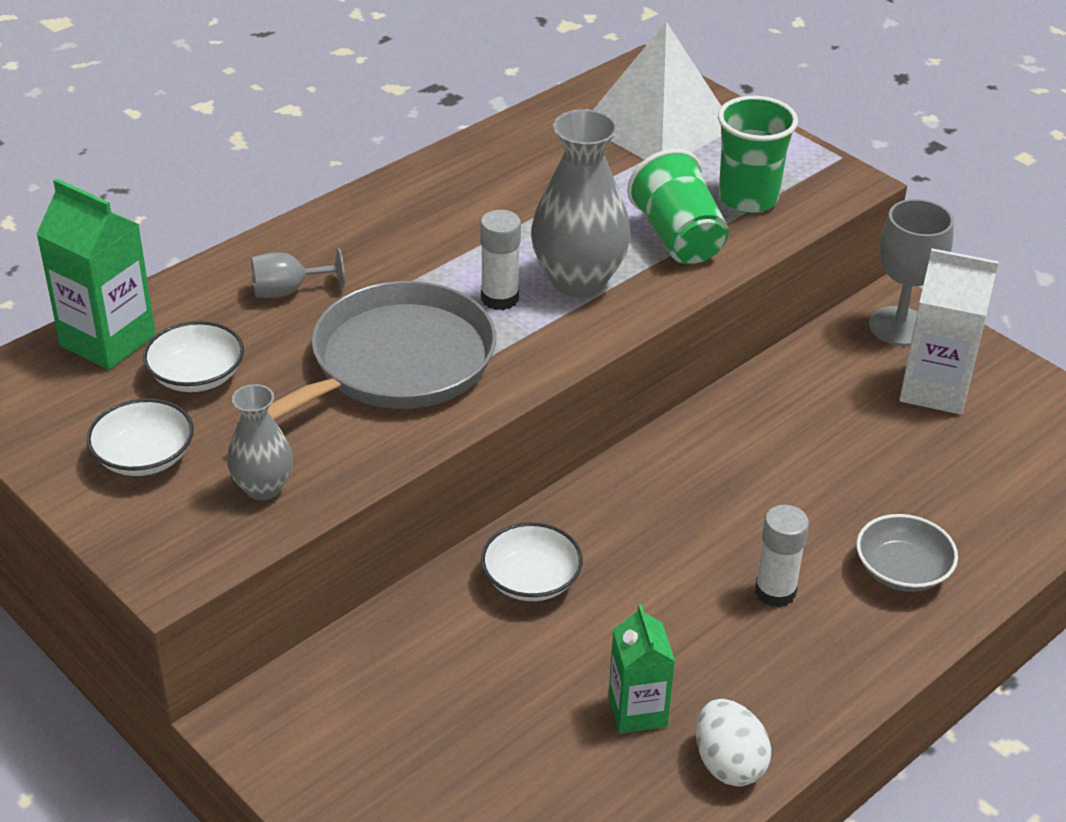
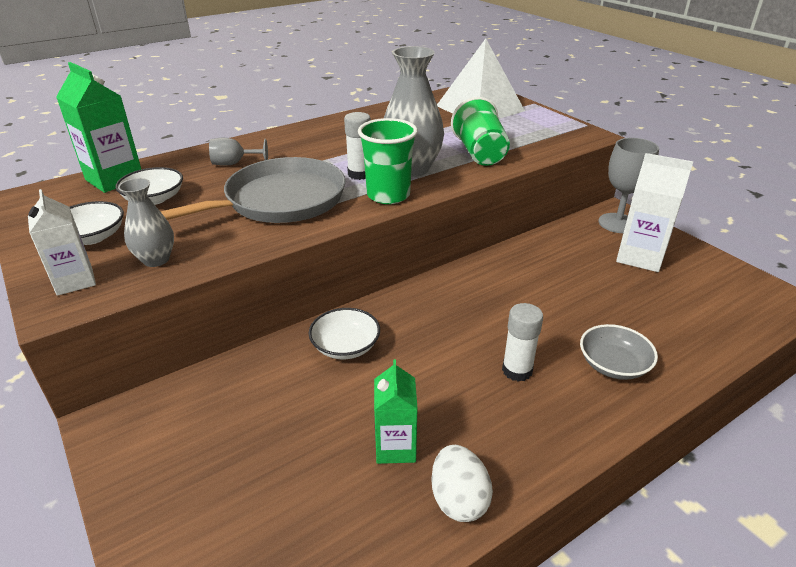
camera: 10 degrees right, 5 degrees down
green cup [718,96,798,213] -> green cup moved to [358,118,418,204]
none -> white carton [28,189,96,296]

